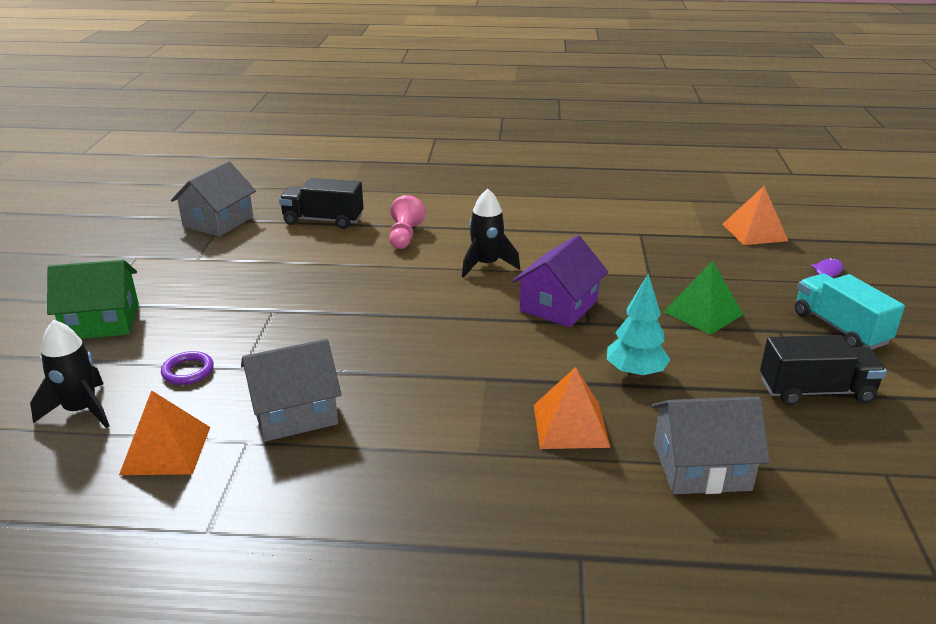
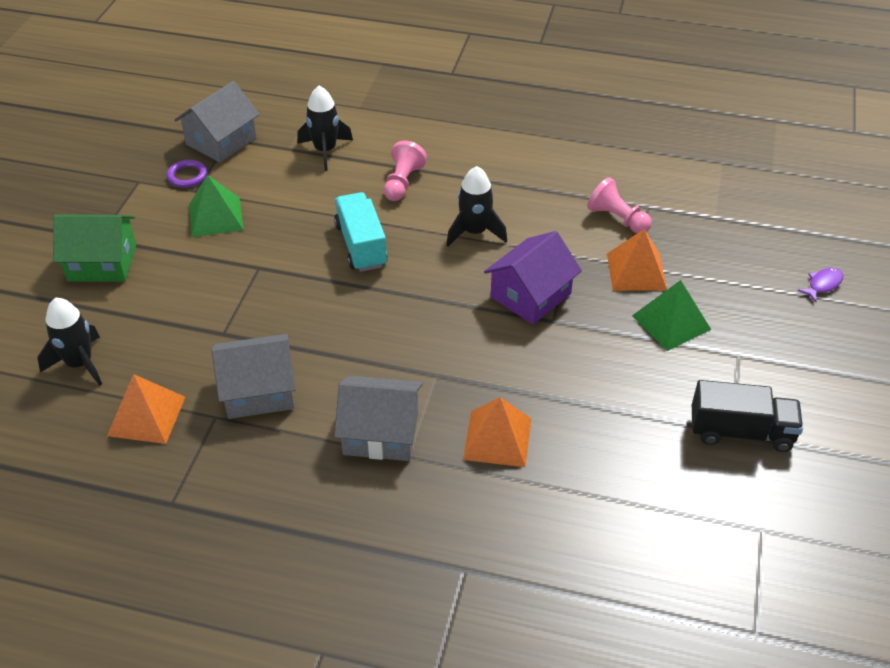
camera: 10 degrees right, 15 degrees up
purple ring [161,351,214,385] -> purple ring moved to [167,160,207,188]
black truck [279,178,364,229] -> black rocket [297,86,353,171]
turquoise tree [607,273,670,378] -> none
grey house [652,397,770,494] -> grey house moved to [334,376,423,461]
orange pyramid [723,186,788,245] -> orange pyramid moved to [607,229,667,291]
turquoise truck [795,274,905,350] -> turquoise truck moved to [334,192,388,272]
none -> green pyramid [189,175,244,237]
none -> pink pawn [587,177,652,233]

